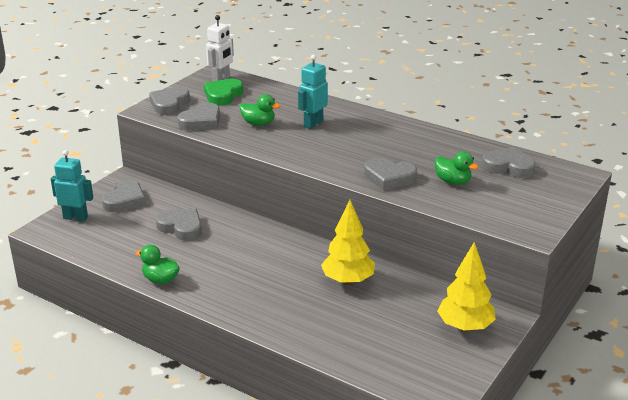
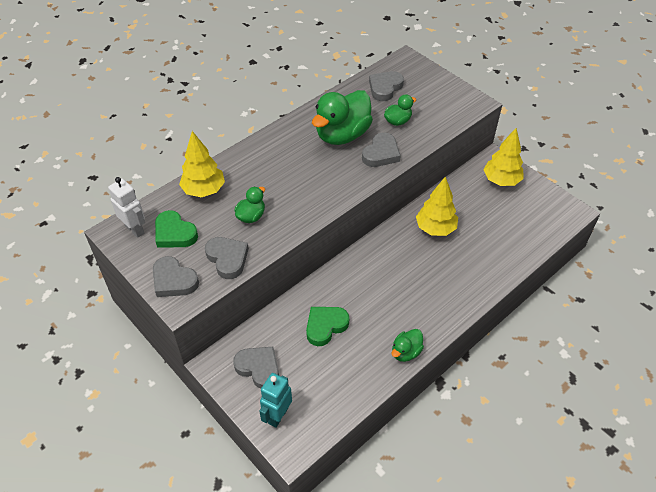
camera: 75 degrees left, 20 degrees up
grey heart [156,208,202,241] -> green heart [306,307,349,346]
turquoise robot [298,55,328,129] -> none
none -> yellow tree [179,131,225,197]
none -> green duck [312,90,373,145]

